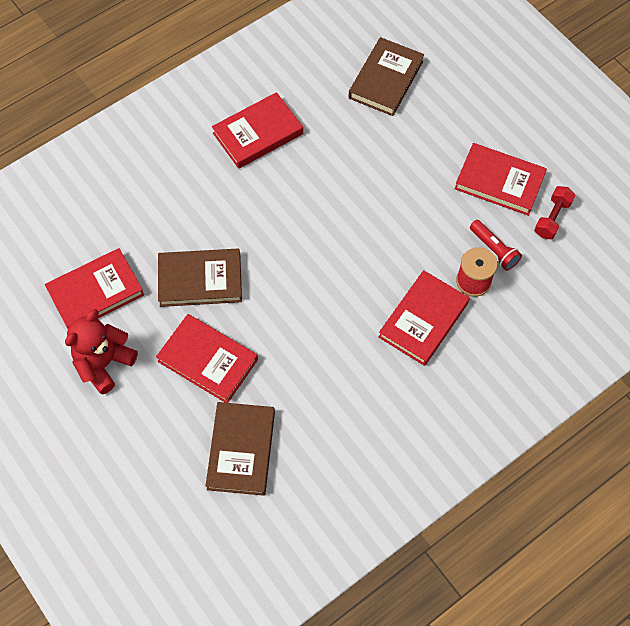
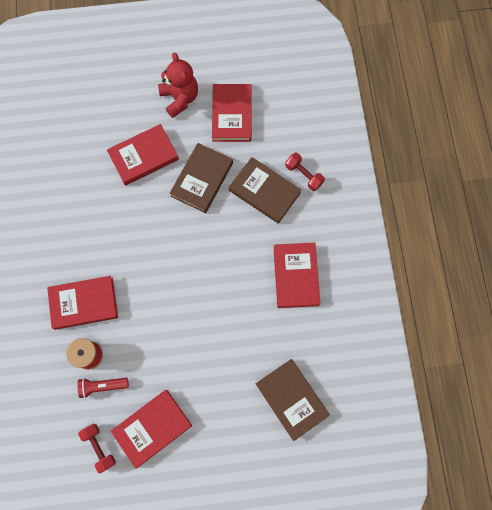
camera: 120 degrees right, 10 degrees up
brown book [206,402,275,496] -> brown book moved to [229,157,301,224]
red book [378,270,470,366] -> red book turned 75 degrees counterclockwise [47,276,118,330]
none -> red dumbbell [285,153,325,191]

